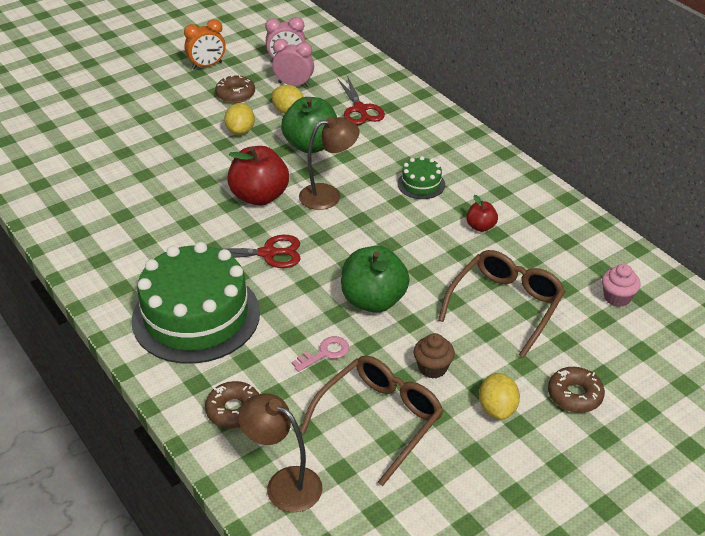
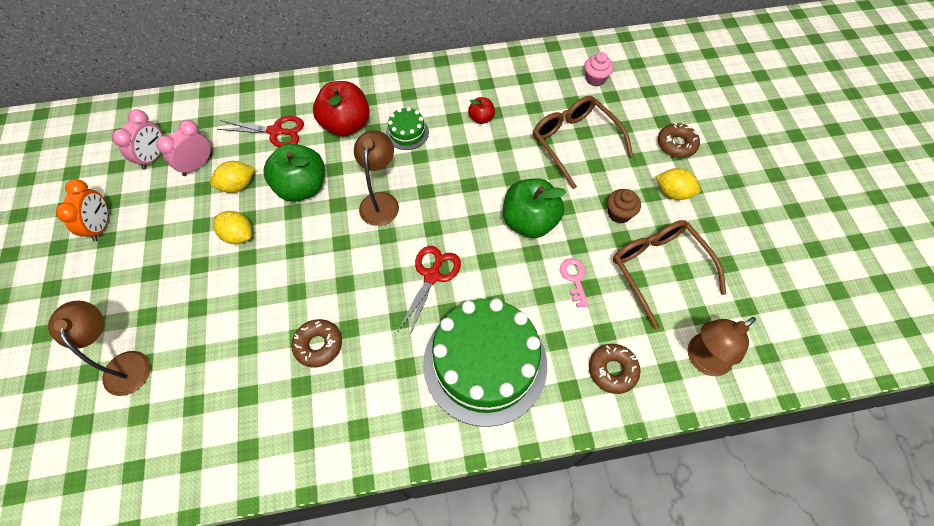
camera: 65 degrees left, 20 degrees up
brown donut [215,74,255,103] -> brown donut moved to [291,319,342,368]
red apple [227,146,289,206] -> red apple moved to [313,81,370,136]
none -> brown lamp [48,301,151,396]

